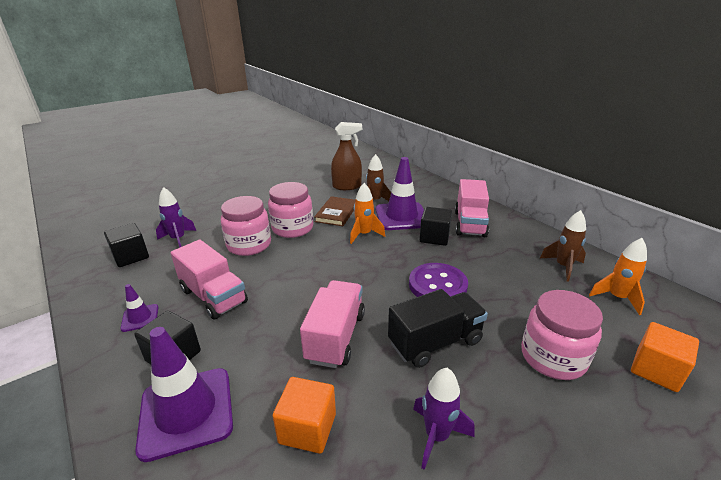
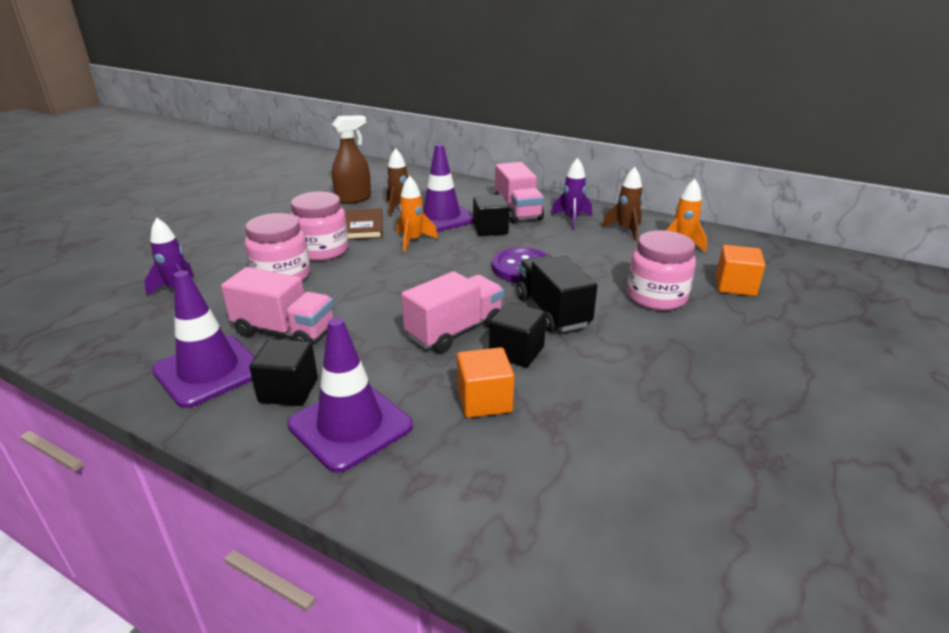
camera: 25 degrees left, 0 degrees up
black cube [104,223,149,267] -> black cube moved to [489,302,547,367]
purple traffic cone [120,284,158,332] -> purple traffic cone [152,271,255,408], size x2.09
pink truck [300,280,365,368] -> pink truck turned 60 degrees clockwise [401,271,504,353]
black truck [388,289,488,368] -> black truck turned 60 degrees counterclockwise [517,256,598,332]
purple rocket [413,368,475,470] -> purple rocket moved to [551,158,592,230]

